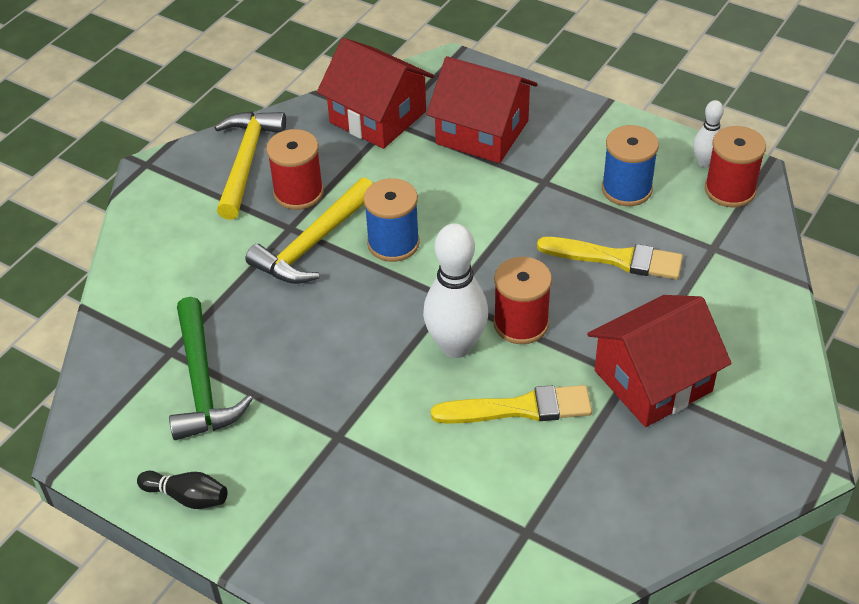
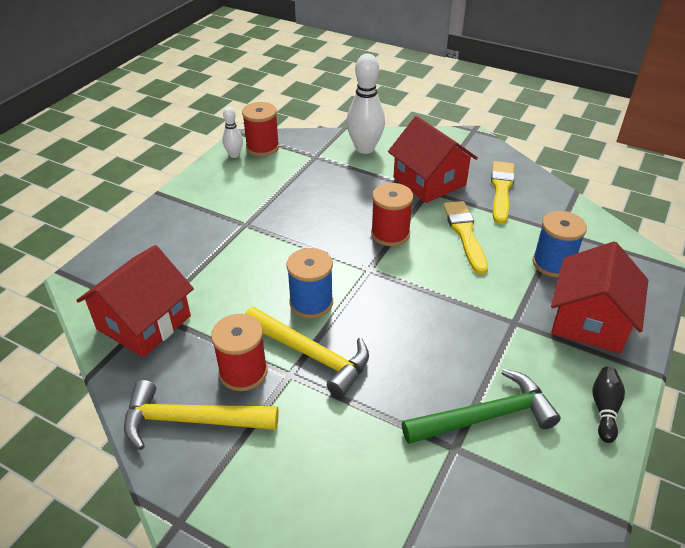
camera: 95 degrees left, 5 degrees down
white bowling pin [423,223,488,358] -> white bowling pin moved to [346,54,385,154]
red house [427,56,538,163] -> red house moved to [551,241,648,354]
yellow brush [537,237,683,280] -> yellow brush moved to [491,161,515,224]
blue spool [602,125,659,206] -> blue spool moved to [532,211,587,277]

